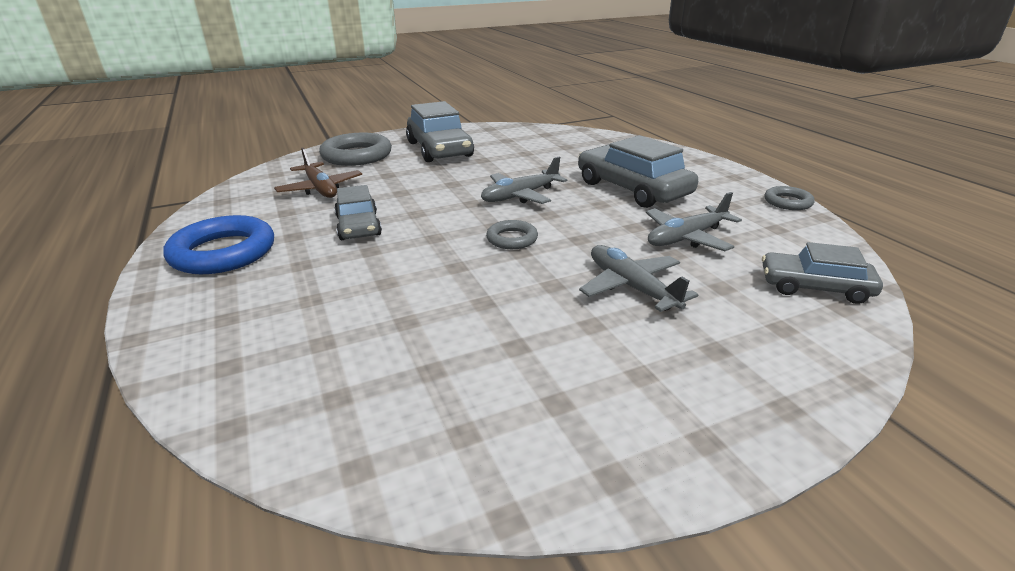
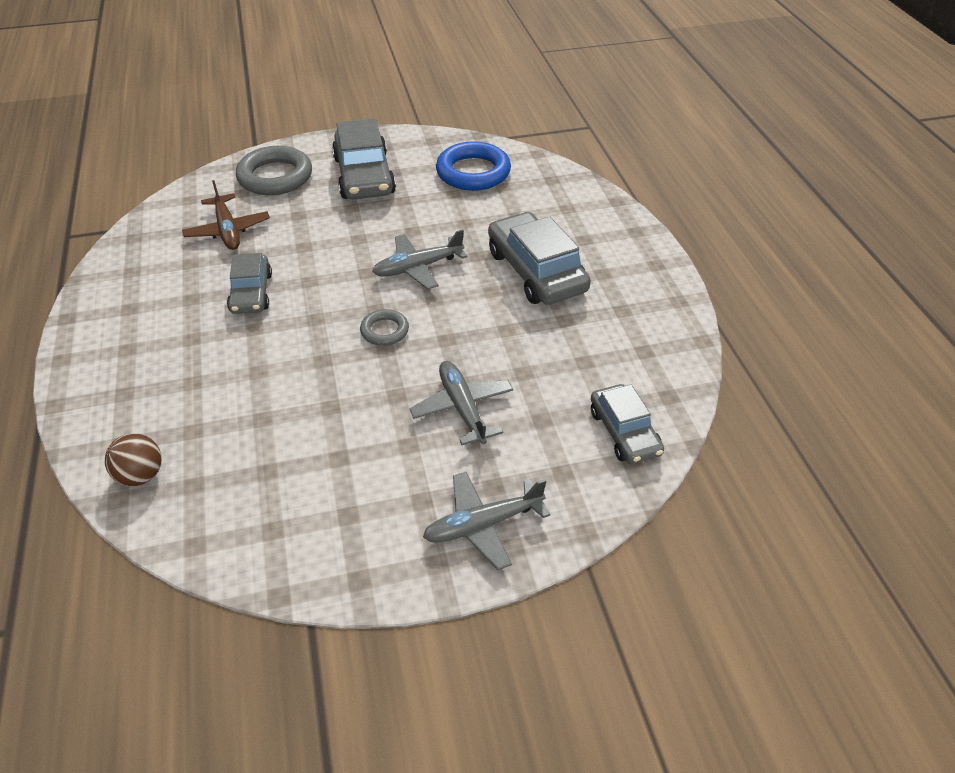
camera: 10 degrees right, 15 degrees up
blue ring [163,215,274,274] -> blue ring moved to [436,141,511,191]
grey plane [646,192,742,251] -> grey plane moved to [423,472,550,570]
grey car [762,242,883,304] -> grey car turned 135 degrees counterclockwise [591,384,664,464]
grey ring [764,186,815,210] -> none
none -> brown ball [105,433,161,486]

